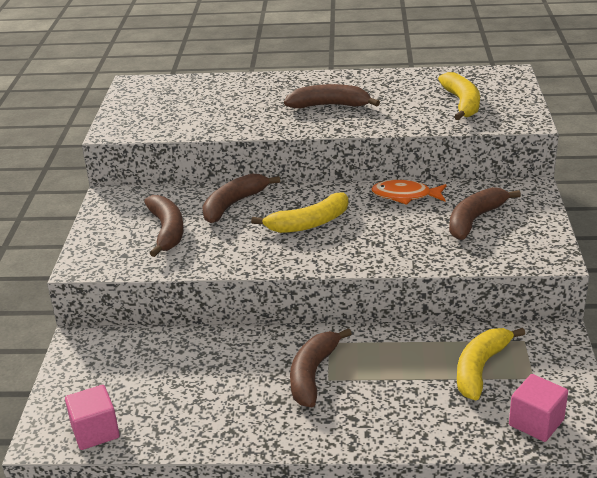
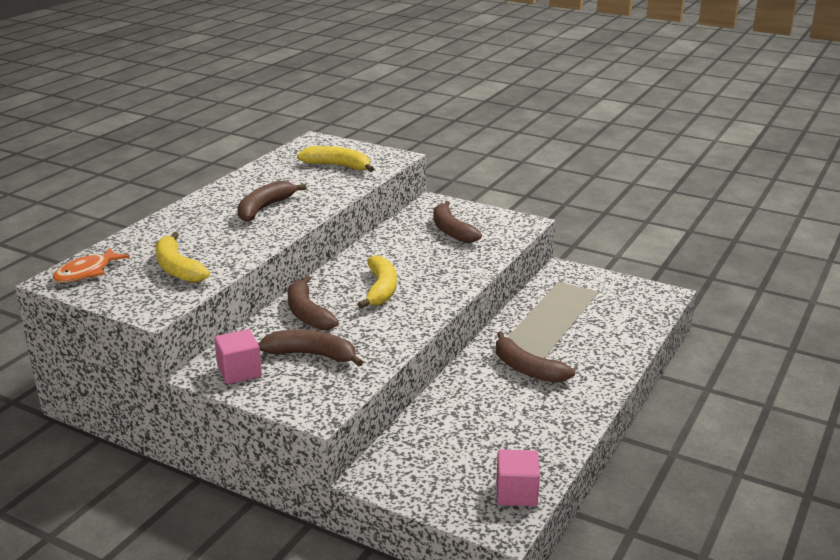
camera: 65 degrees left, 5 degrees down
orange fish [371,180,446,205] -> orange fish moved to [53,248,130,283]
yellow banana [457,328,525,400] -> yellow banana moved to [155,232,210,283]
pink cube [509,374,568,442] -> pink cube moved to [214,329,262,384]

